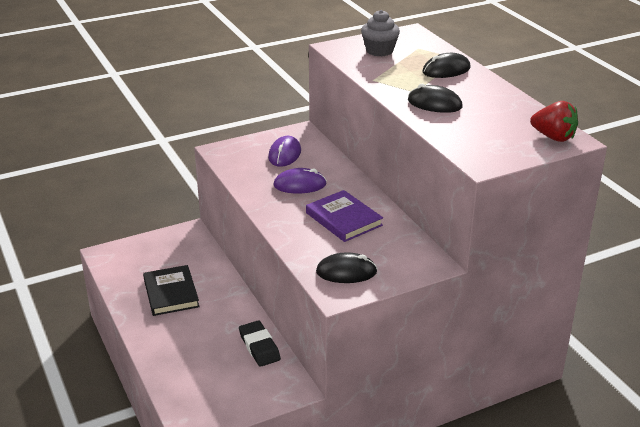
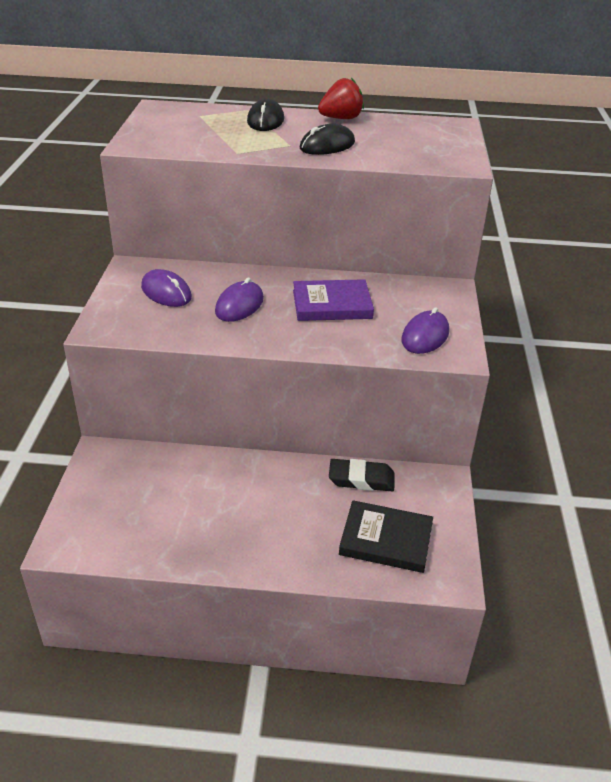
camera: 60 degrees left, 5 degrees up
black book [143,265,200,316] -> black book moved to [339,500,433,573]
black mouse [316,252,377,283] -> purple mouse [402,307,449,354]
grey cupcake [361,10,400,57] -> none
red strawberry [530,101,578,142] -> red strawberry moved to [318,78,364,119]

